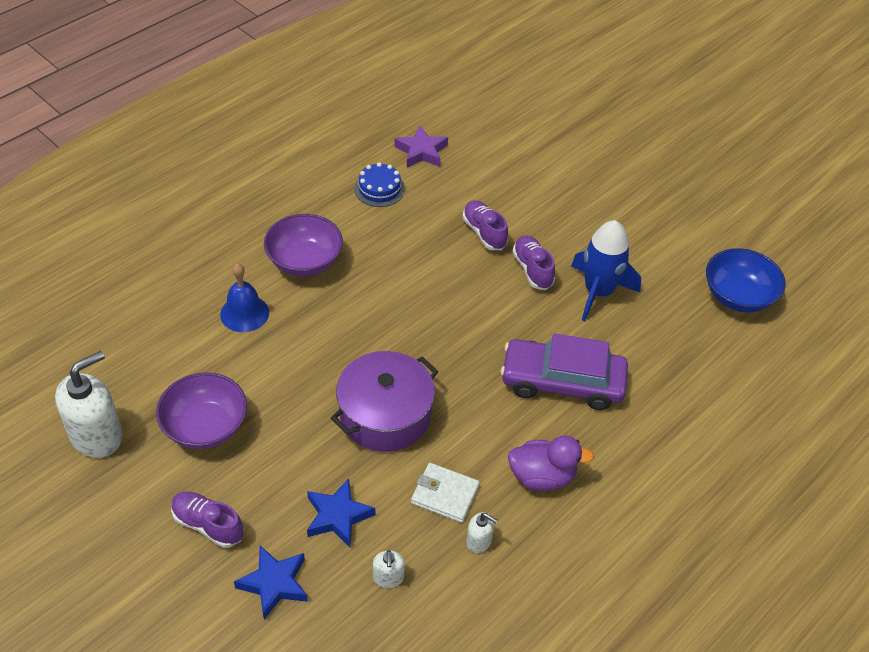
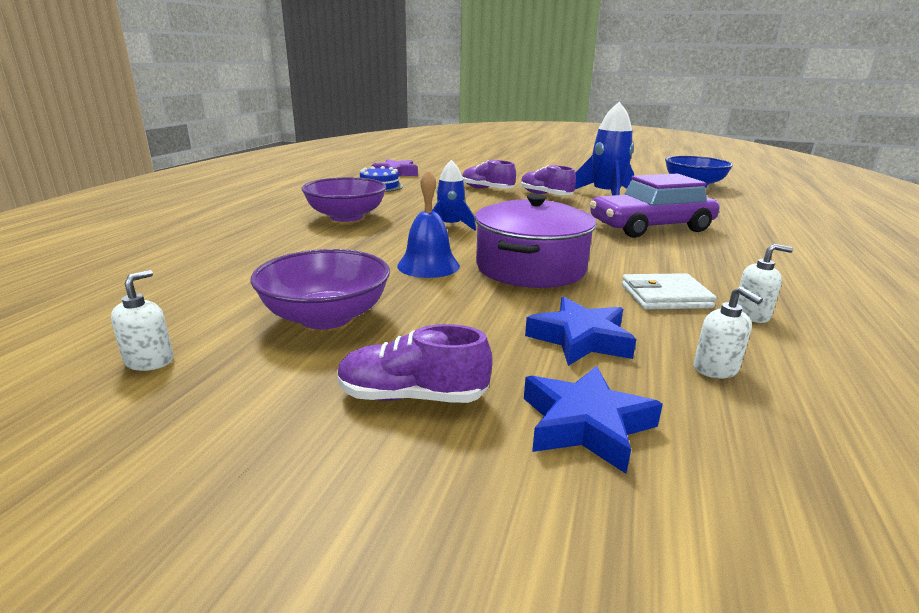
camera: 25 degrees left, 25 degrees down
white soap dispenser [55,351,123,458] -> white soap dispenser [111,270,173,371], size x0.47
blue bell [220,263,269,332] -> blue bell moved to [397,170,460,278]
purple duck [508,435,594,491] -> none
none -> blue rocket [432,160,476,231]

